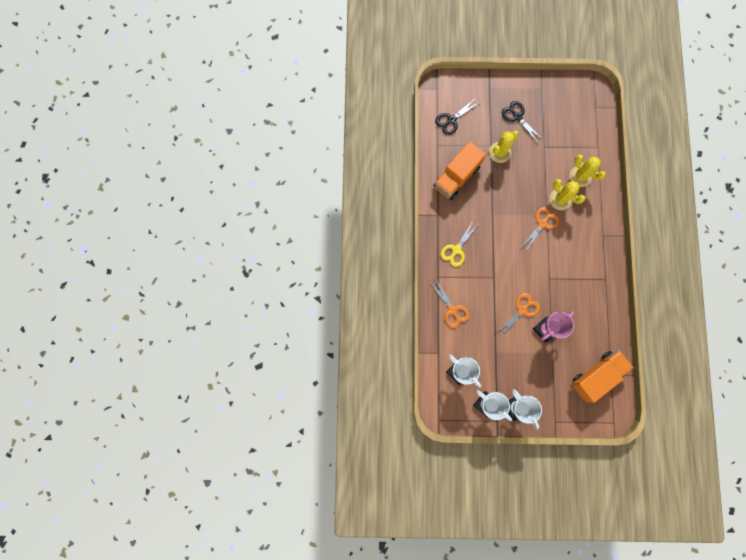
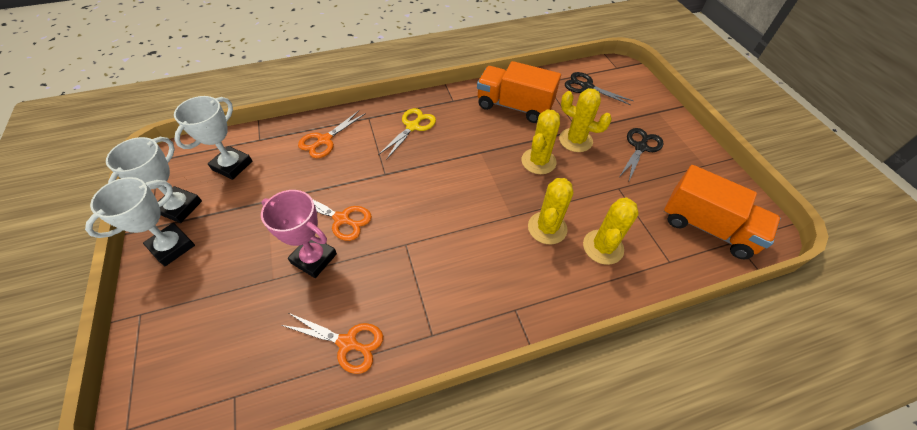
camera: 70 degrees right, 25 degrees down
yellow scissors [441,221,477,267] -> yellow scissors turned 105 degrees clockwise [378,108,436,160]
orange scissors [522,207,559,251] -> orange scissors moved to [281,313,383,374]
orange truck [572,350,634,403] -> orange truck moved to [664,165,781,259]
none -> yellow cactus [521,109,560,174]

